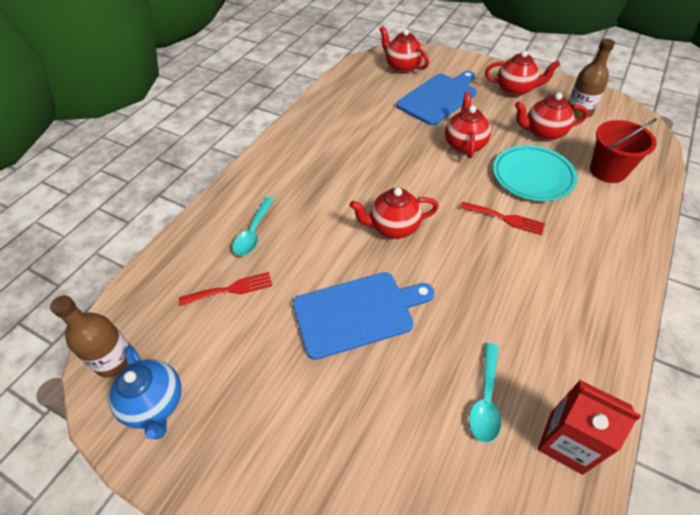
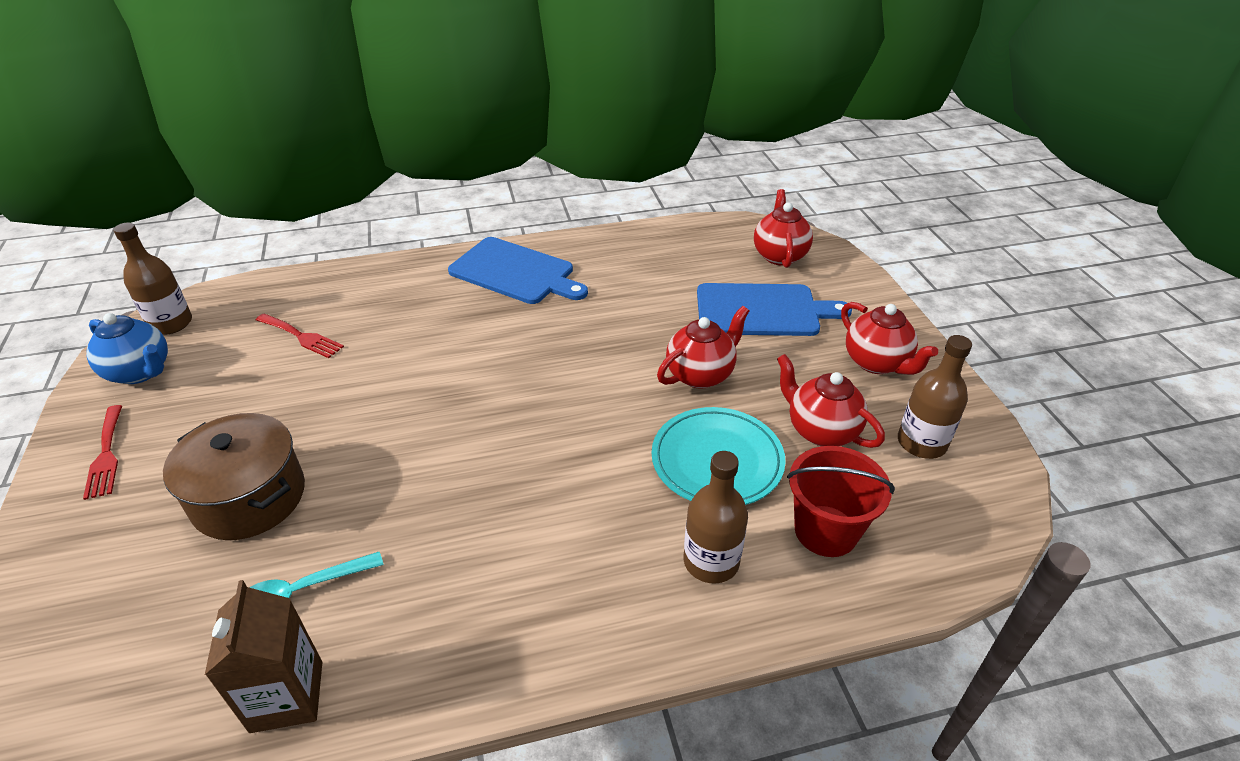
camera: 45 degrees right, 10 degrees down
blue teapot [108,345,181,439] -> blue teapot turned 75 degrees counterclockwise [86,313,168,384]
turquoise spoon [232,197,274,256] -> none
blue cutting board [293,272,434,360] -> blue cutting board moved to [448,237,588,304]
red teapot [350,188,439,239] -> none
red fork [460,202,545,235] -> red fork moved to [83,405,122,500]
red carton [538,380,641,475] -> brown carton [205,580,322,733]
none -> brown pot [163,413,305,540]
none -> brown bottle [683,451,748,584]

